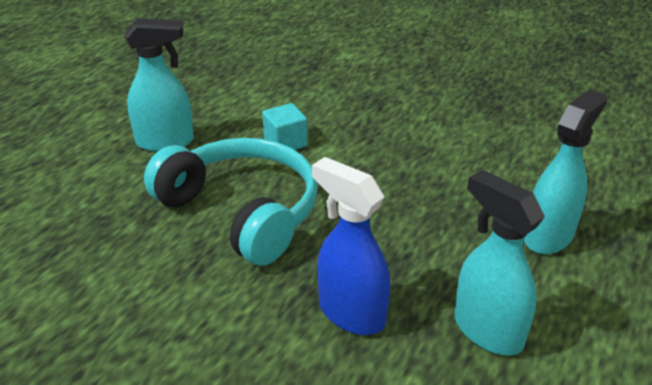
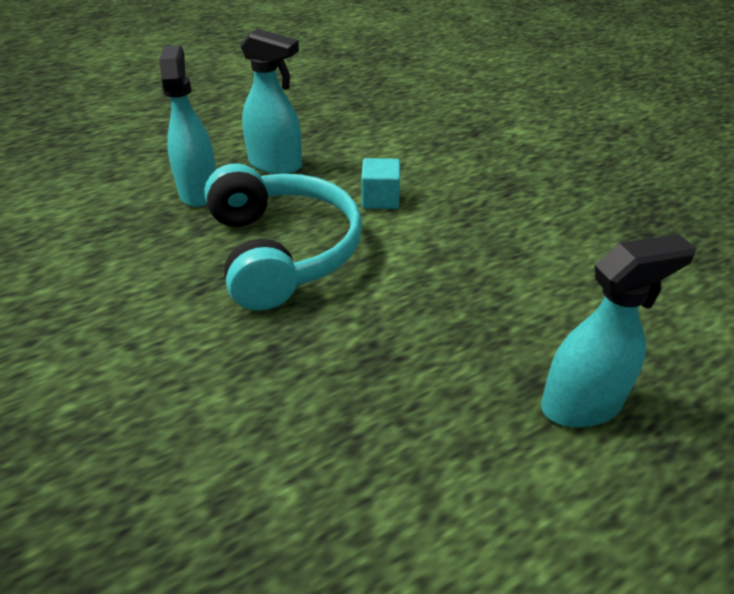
camera: 30 degrees right, 5 degrees up
blue spray bottle [312,157,390,335] -> none
turquoise spray bottle [455,170,545,355] -> turquoise spray bottle moved to [159,45,216,207]

